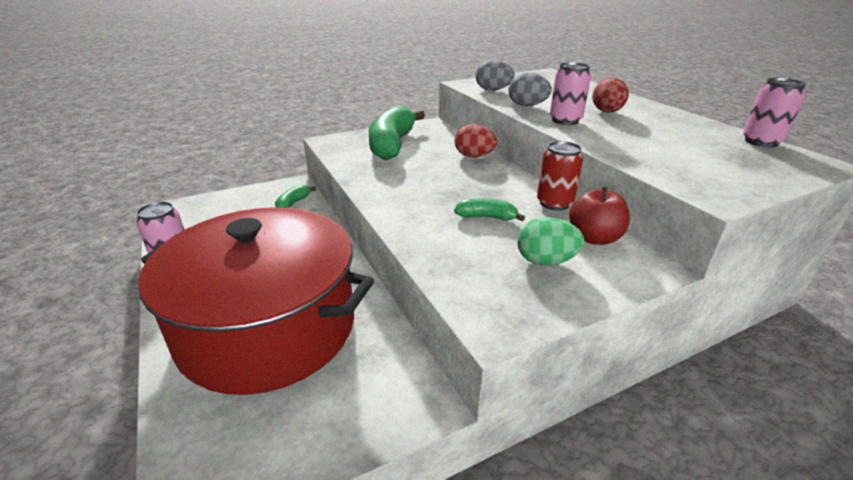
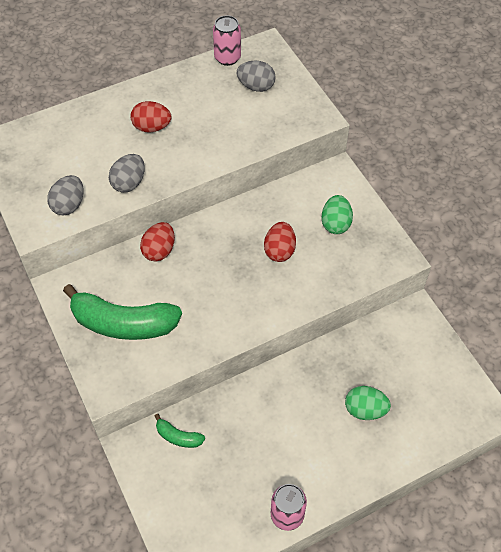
camera: 90 degrees left, 25 degrees up
red pot [138,207,374,395] -> green egg [345,386,391,420]
green banana [454,198,525,221] -> red egg [264,222,296,262]
red can [537,141,583,211] -> none
pink can [550,62,591,125] -> none
red apple [569,187,630,245] -> none
none -> grey egg [237,61,276,92]

